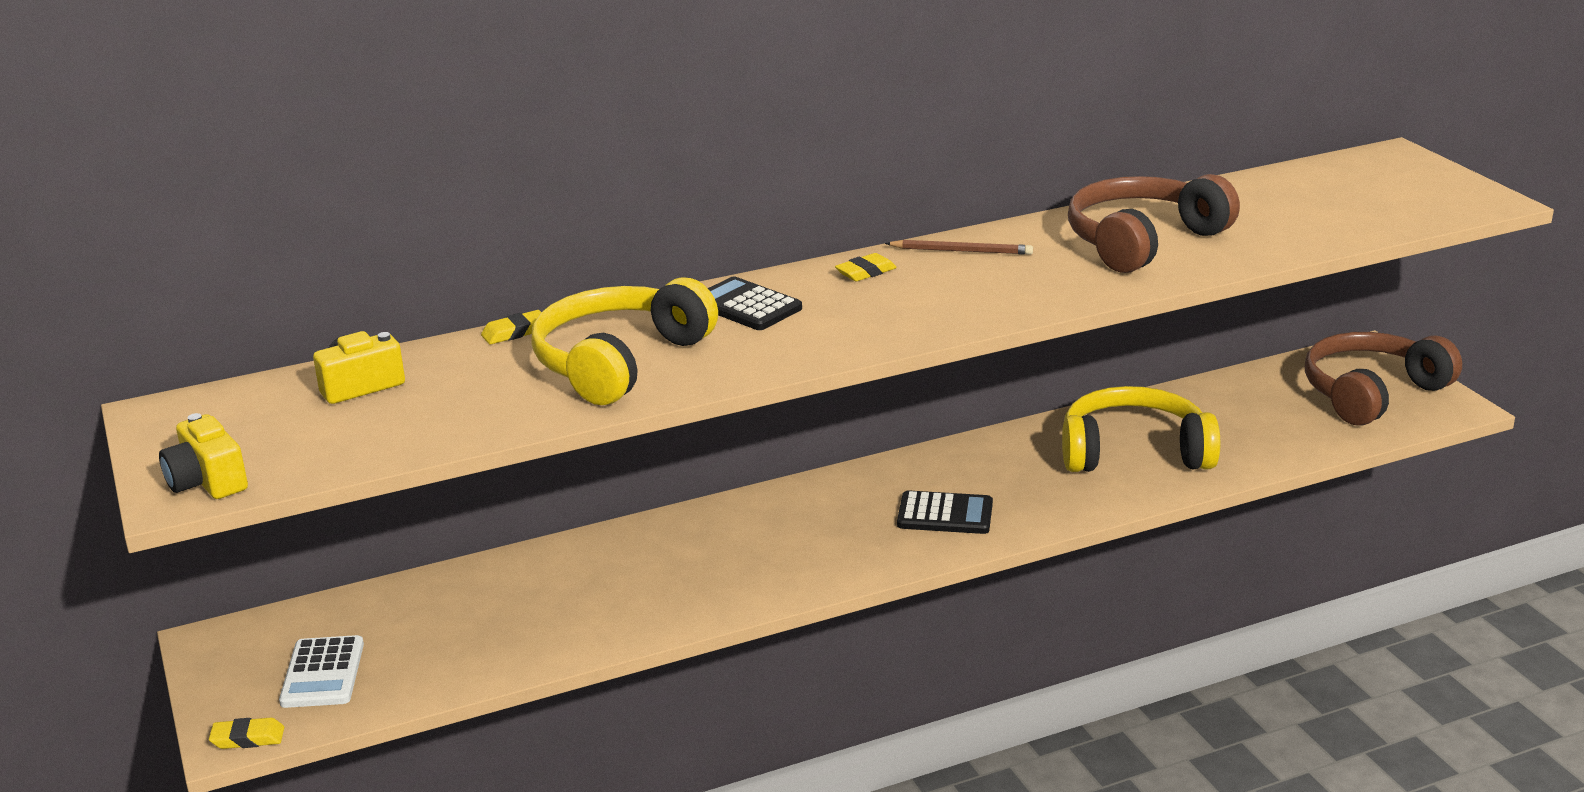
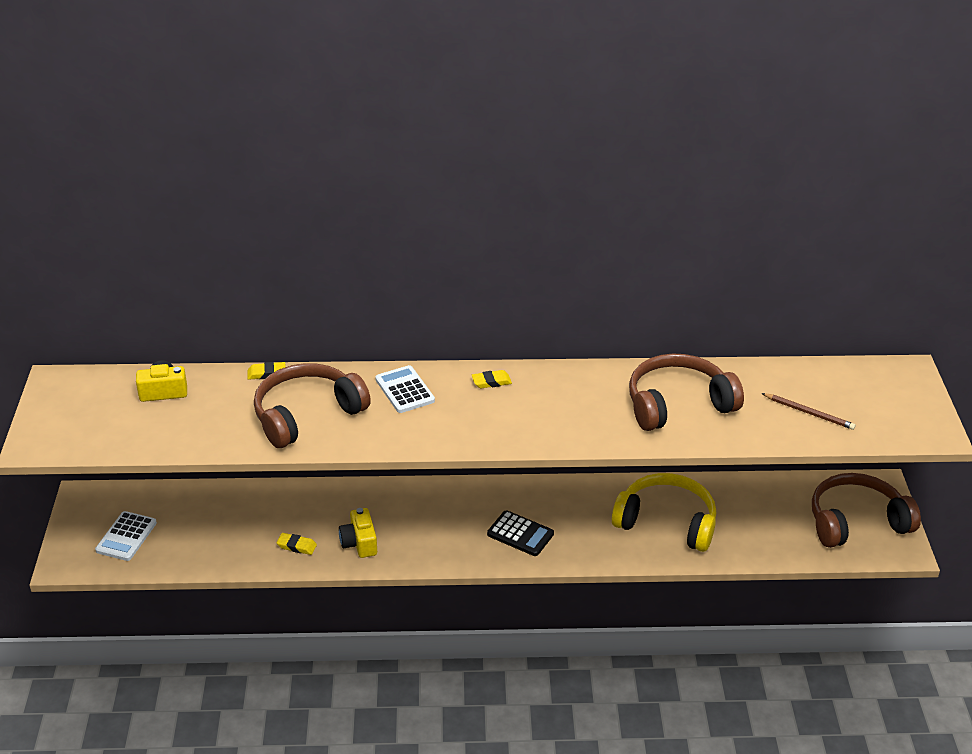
camera: 20 degrees right, 10 degrees up
yellow camera [159,413,248,499] -> yellow camera moved to [339,508,377,558]
yellow eraser [209,718,284,749] -> yellow eraser moved to [276,533,317,555]
yellow headphones [531,277,718,405] -> brown headphones [254,363,371,448]
black calculator [708,276,802,330] -> white calculator [375,365,435,413]
brown pencil [885,240,1033,255] -> brown pencil moved to [761,393,856,430]

